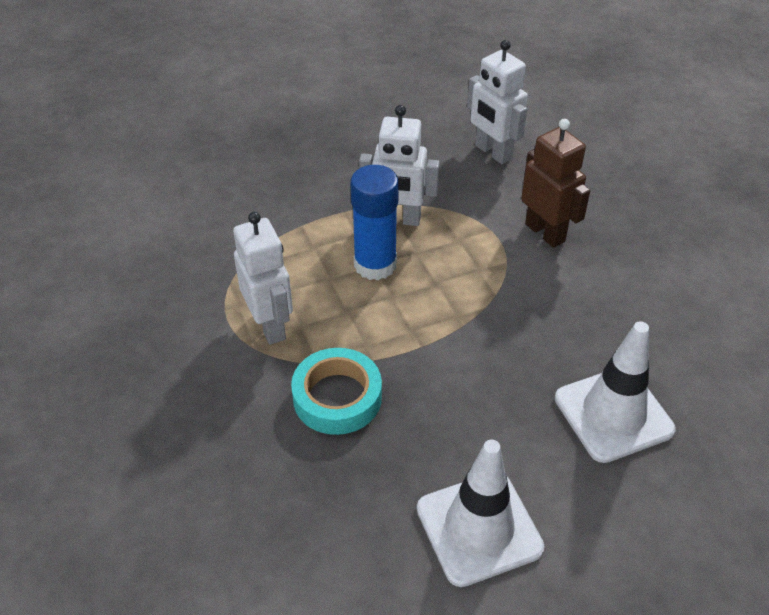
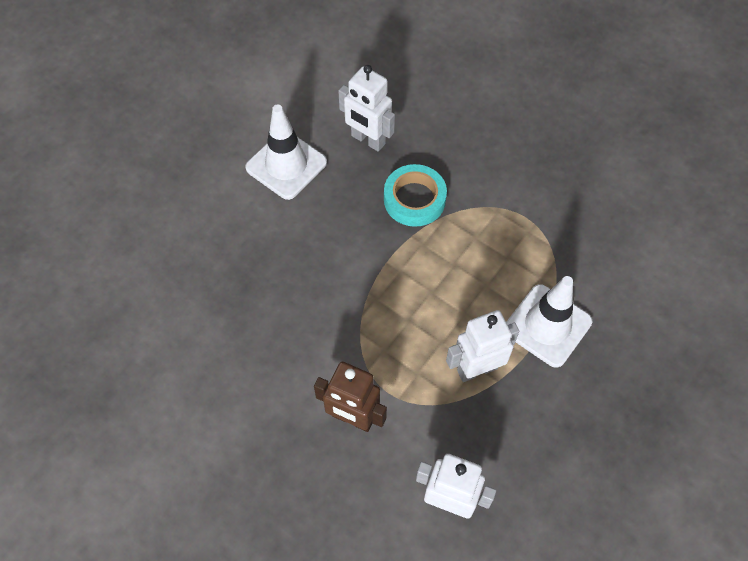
camera: 150 degrees right, 15 degrees up
white robot [233,212,293,345] -> white robot moved to [338,65,395,152]
blue glue stick [351,165,399,280] -> none
white traffic cone [555,321,676,463] -> white traffic cone moved to [506,276,592,368]

